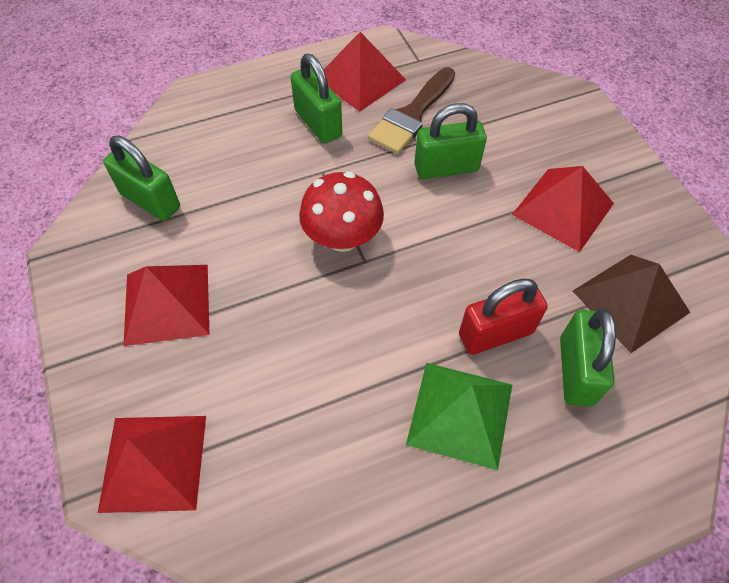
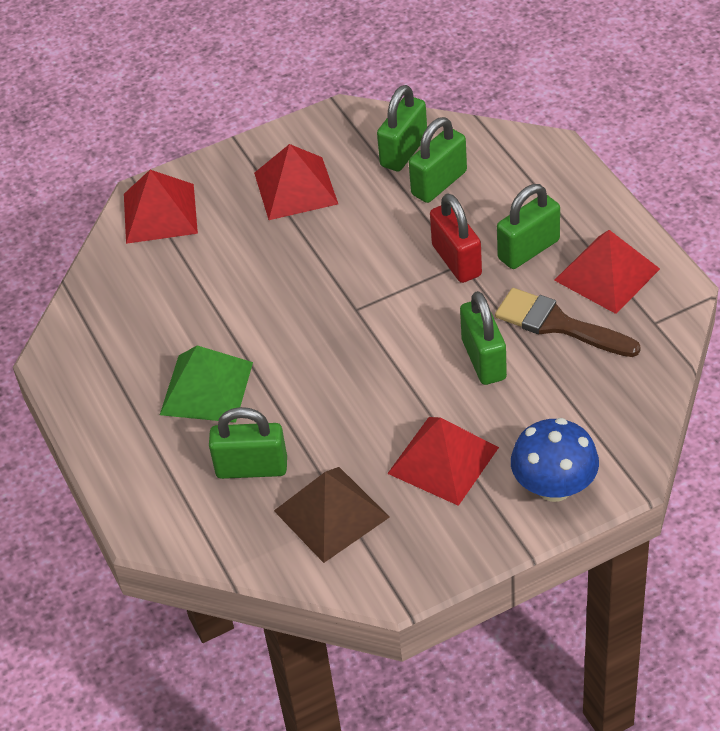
camera: 90 degrees right, 10 degrees down
red mushroom [299,172,384,252] -> none
red padlock [459,279,548,355] -> red padlock moved to [430,193,482,283]
none -> green padlock [409,117,467,203]
none -> blue mushroom [511,418,599,502]

